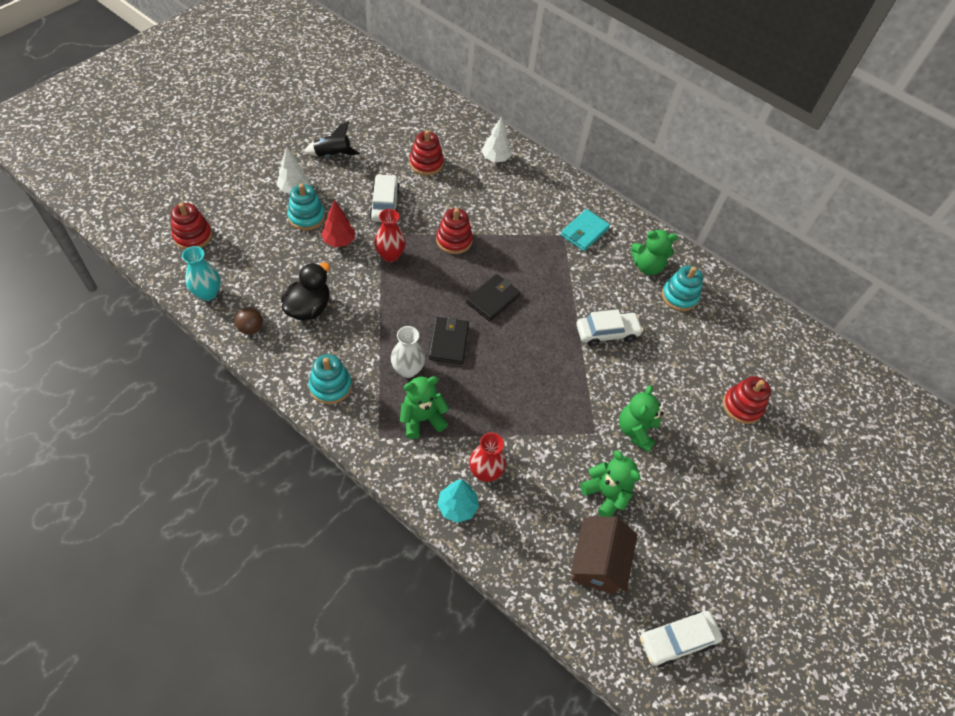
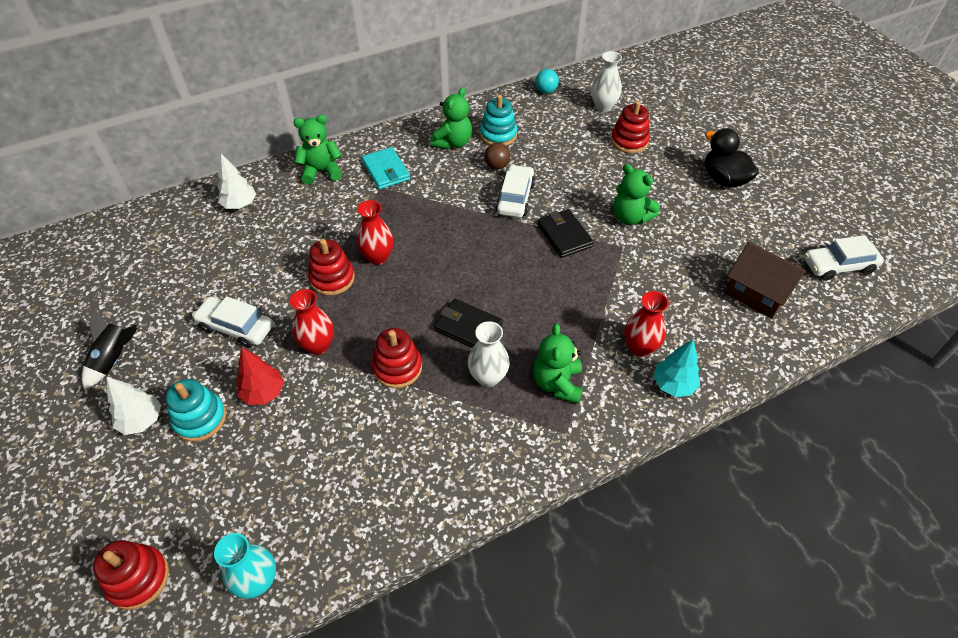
camera: 60 degrees left, 5 degrees down
brown ball [235,308,263,335] -> brown ball moved to [484,143,510,169]
black duck [281,262,330,321] -> black duck moved to [705,128,759,187]
turquoise stacking toy [309,354,352,404] -> none
red stacking toy [410,130,444,176] -> red stacking toy moved to [372,328,422,388]
black wallet [466,274,520,321] -> black wallet moved to [537,209,594,258]
green teddy bear [580,450,640,517] -> green teddy bear moved to [293,115,342,184]
white car [640,611,723,667] -> white car turned 75 degrees clockwise [804,235,884,281]
none -> red vase [357,200,394,265]
none -> turquoise ball [535,69,559,94]
none -> white vase [591,51,622,112]

